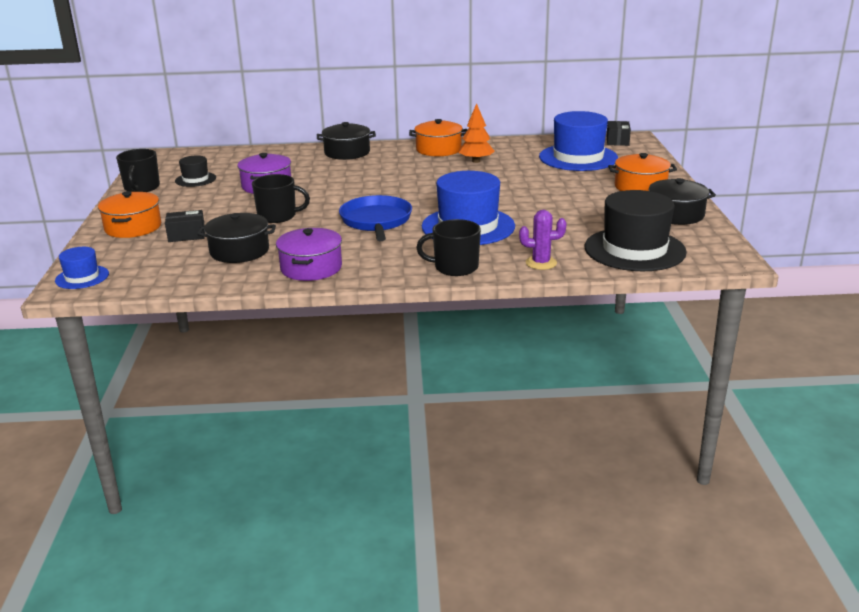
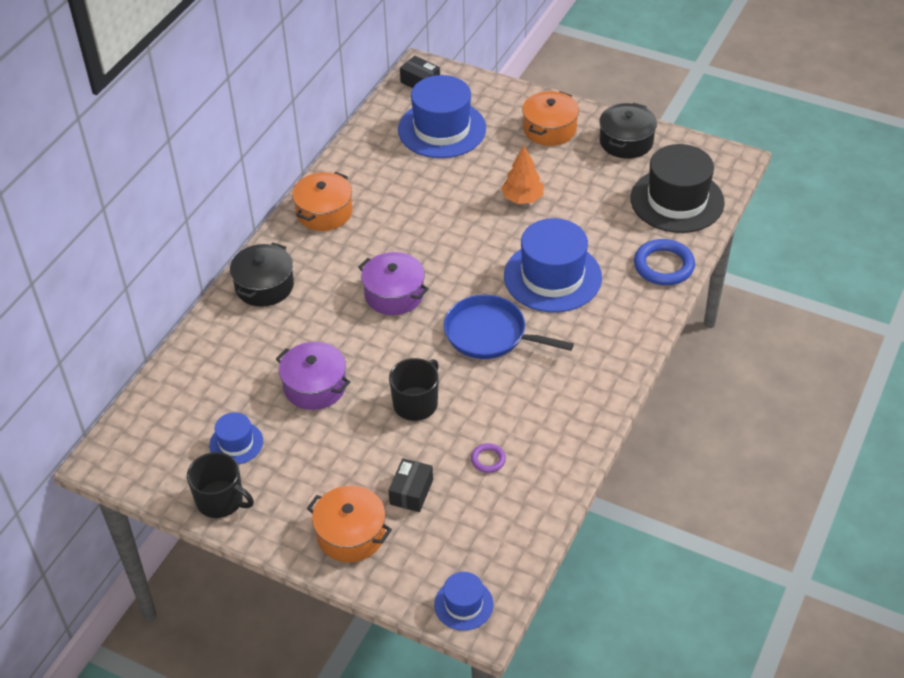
camera: 60 degrees left, 20 degrees up
black hat [175,155,216,187] -> blue hat [209,412,263,465]
black pot [197,213,276,263] -> purple ring [471,443,506,473]
purple pot [276,228,342,281] -> purple pot moved to [358,252,429,315]
black mug [416,219,481,276] -> none
orange tree [459,103,495,163] -> orange tree moved to [501,146,544,204]
purple cactus [519,210,566,270] -> blue ring [634,239,695,285]

